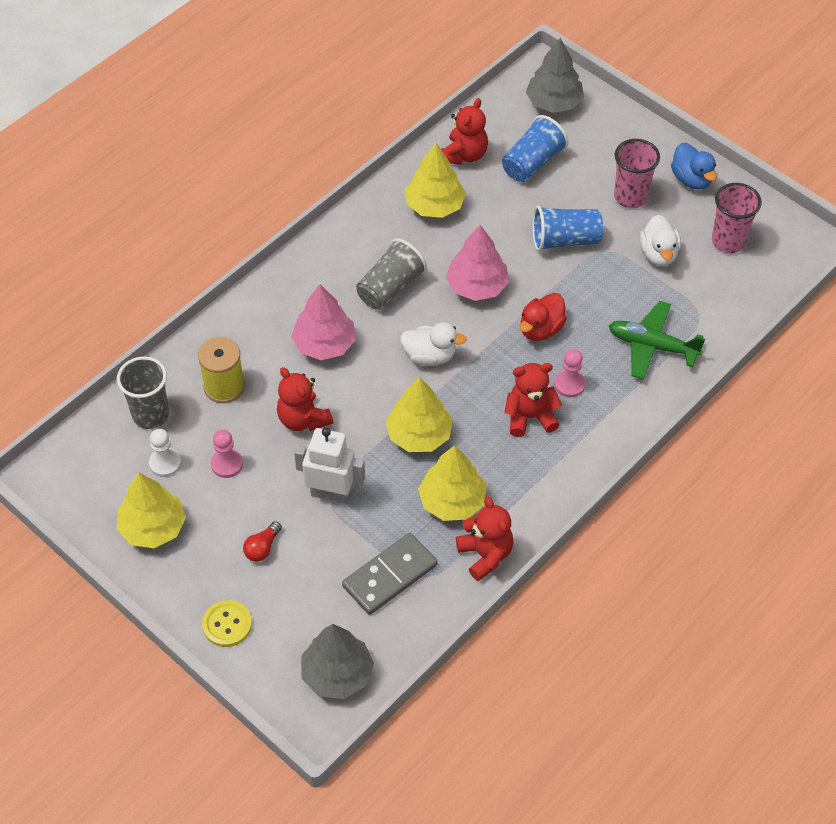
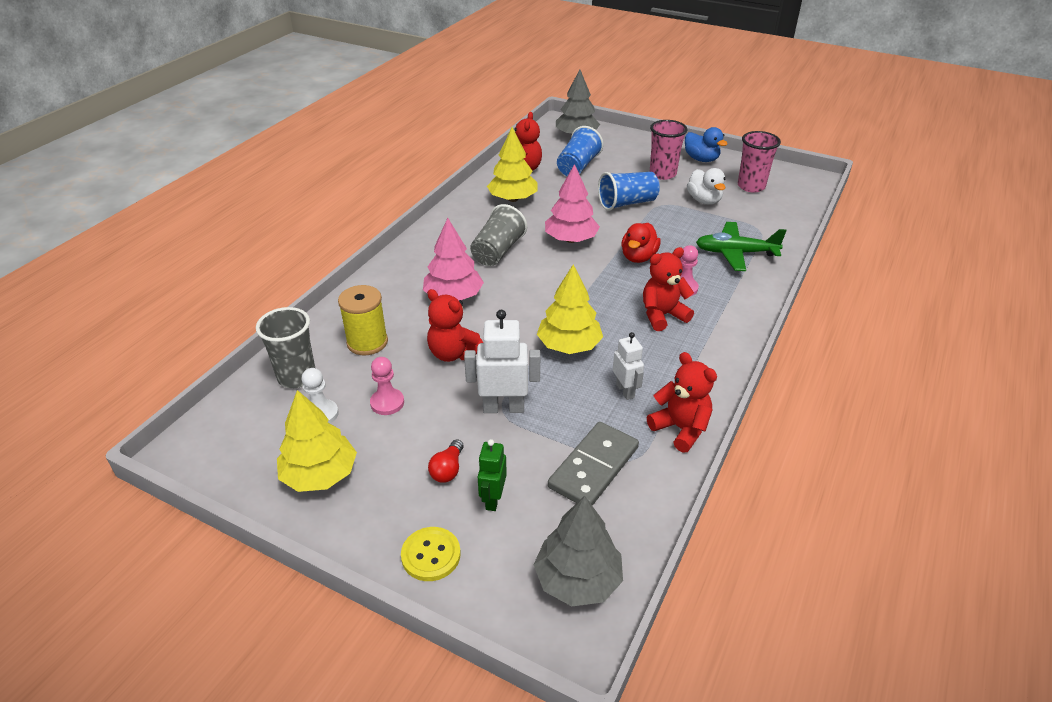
camera: 15 degrees left, 15 degrees down
white duck [400,322,467,366] -> none
yellow tree [418,445,487,521] -> white robot [613,332,644,400]
none -> green robot [478,439,507,511]

